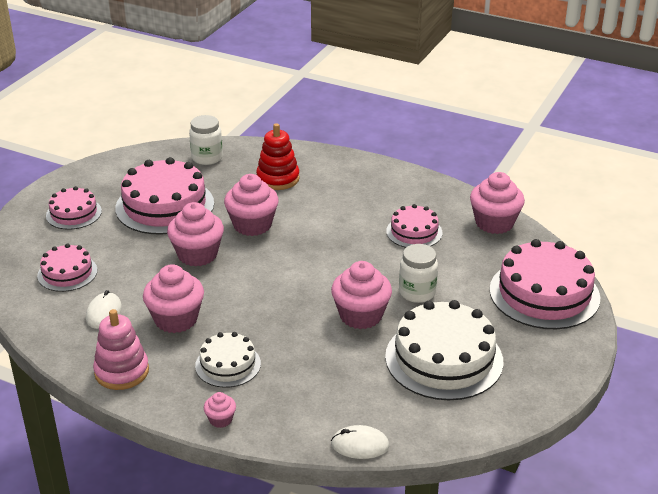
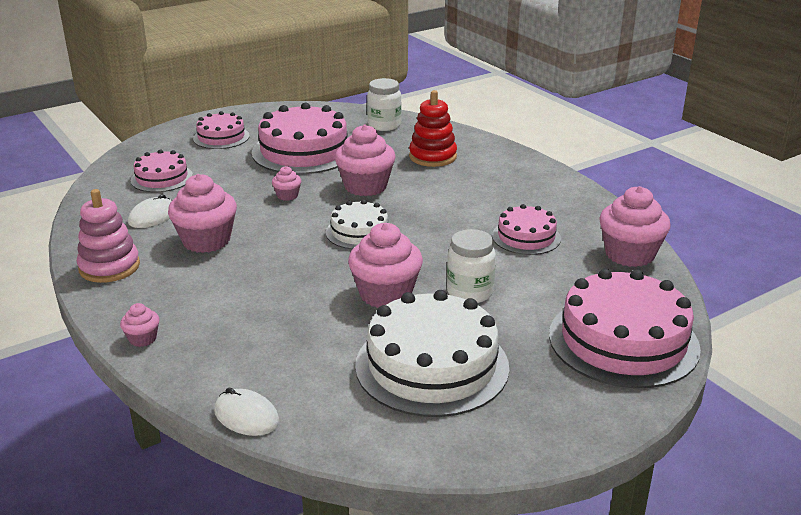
camera: 30 degrees right, 5 degrees down
pink cupcake [167,202,224,267] -> pink cupcake [272,166,301,201], size x0.48
white cake [195,332,261,388] -> white cake moved to [326,200,389,249]

